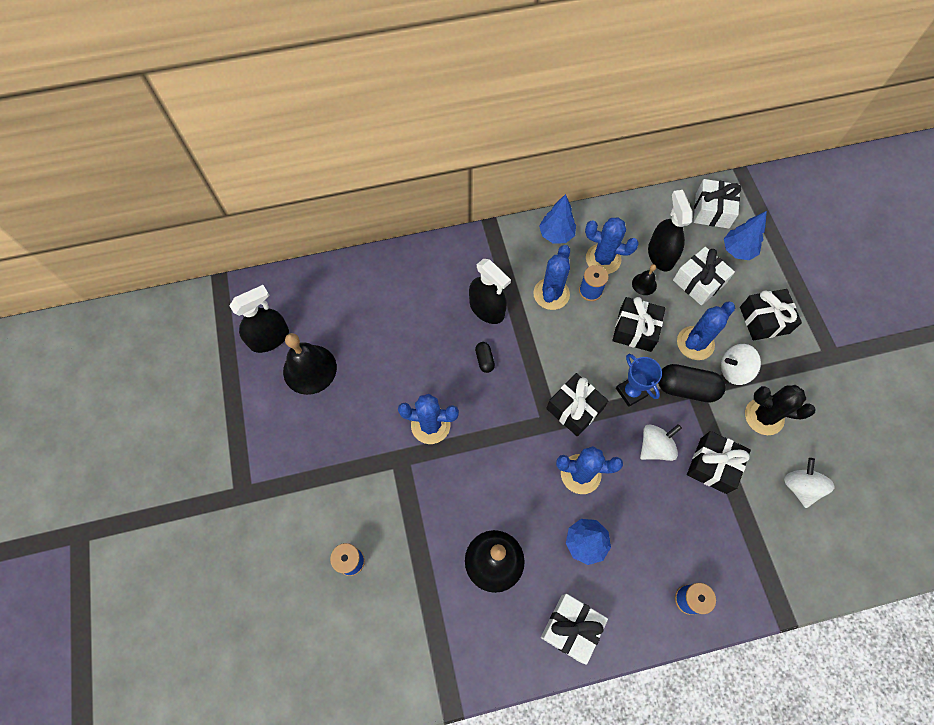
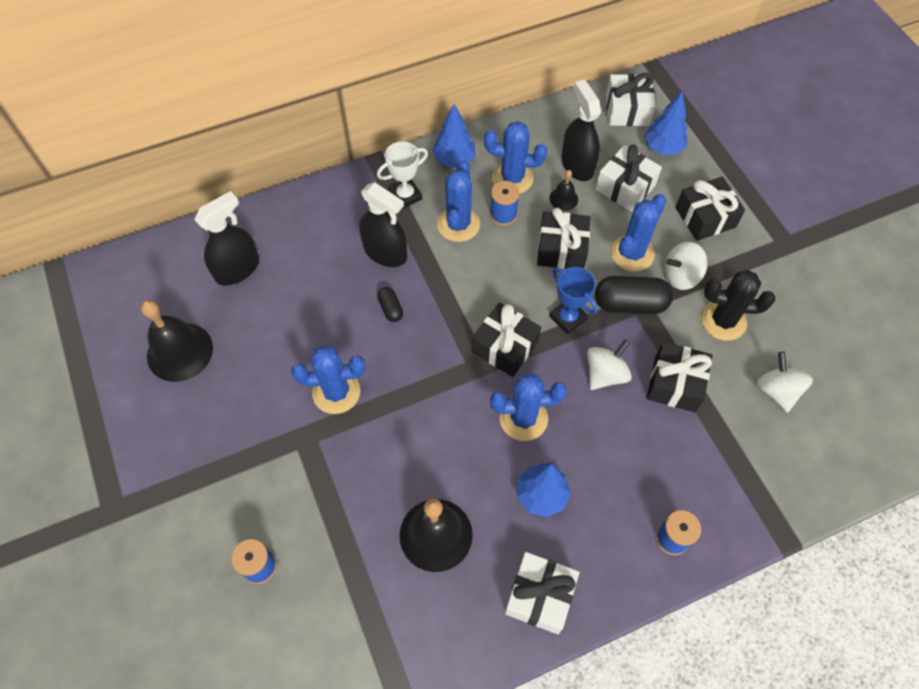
camera: 10 degrees left, 5 degrees down
black spray bottle [229,285,289,353] -> black spray bottle moved to [194,191,259,286]
none -> white trophy [377,142,428,209]

